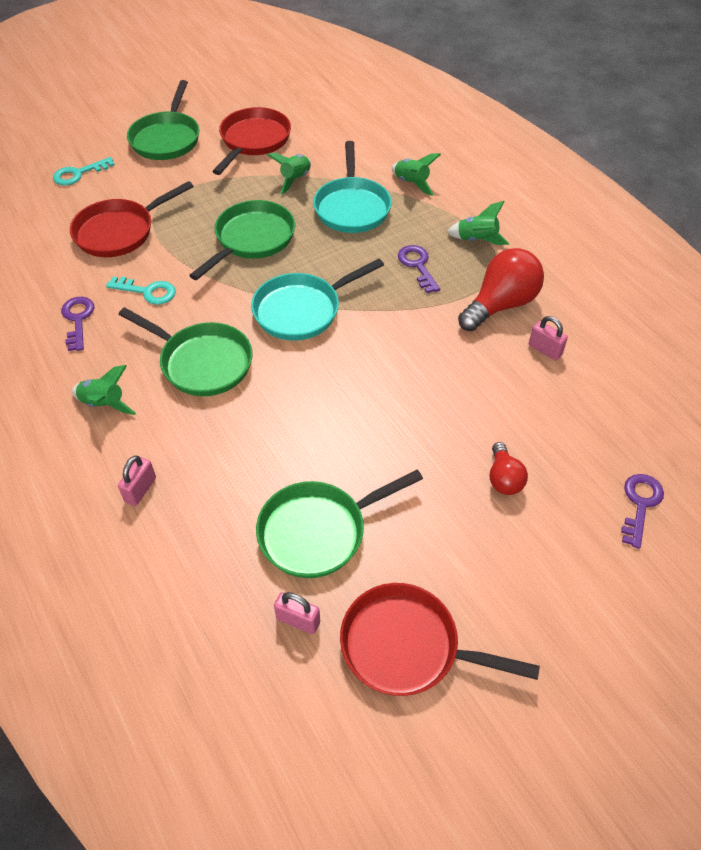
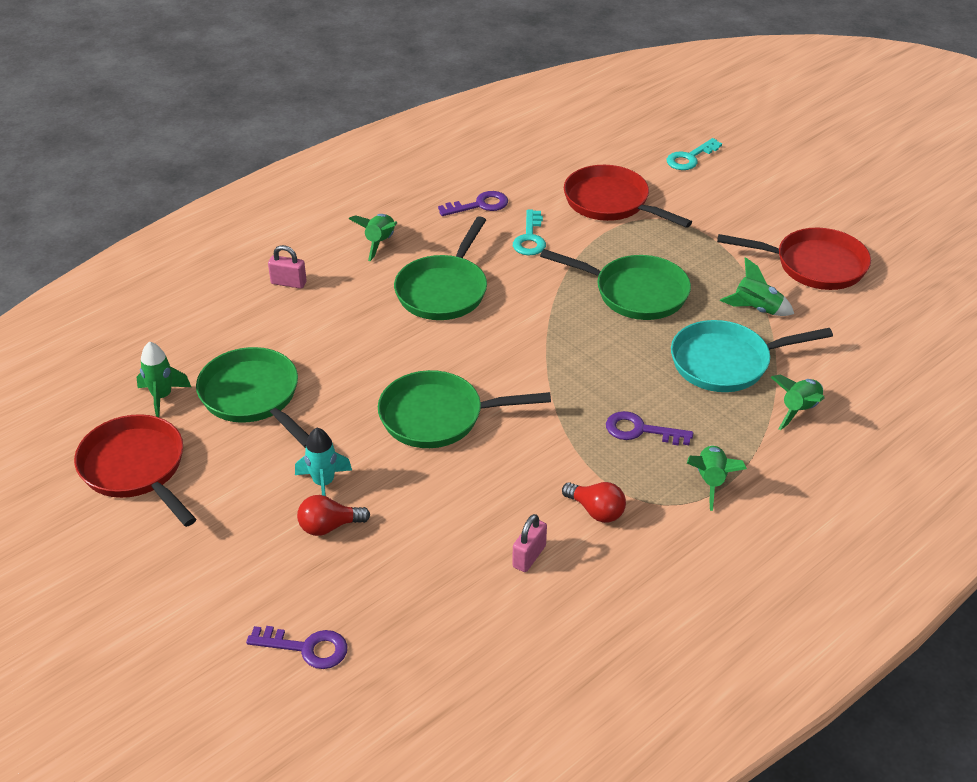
camera: 80 degrees right, 10 degrees down
turquoise key [53,157,115,186] -> turquoise key turned 90 degrees counterclockwise [667,138,722,170]
green pan [127,80,199,160] -> green pan moved to [378,370,551,448]
turquoise pan [251,259,384,341] -> none
pink padlock [274,592,320,634] -> green rocket [137,341,191,417]
red pan [340,583,540,696] -> red pan turned 45 degrees counterclockwise [74,414,196,527]
purple key [398,245,440,293] -> purple key turned 135 degrees counterclockwise [606,411,693,446]
red light bulb [458,248,544,331] -> red light bulb [562,482,626,523], size x0.55
none -> turquoise rocket [295,428,352,496]

